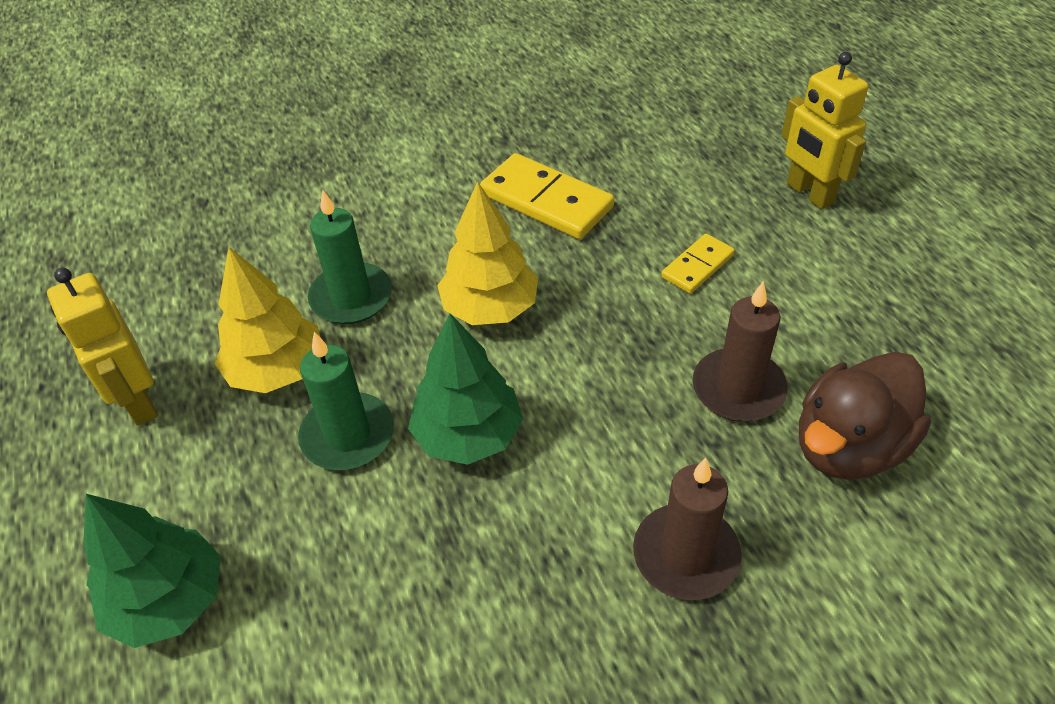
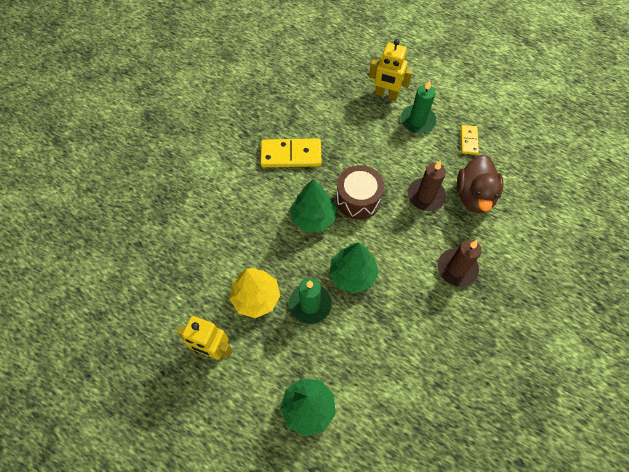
camera: 40 degrees left, 15 degrees up
green candle [308,190,392,324] -> green candle moved to [400,80,436,134]
yellow tree [437,181,538,325] -> green tree [290,179,337,232]
yellow domino [661,234,735,294] -> yellow domino moved to [461,125,479,155]
none -> brown drum [336,165,384,220]

